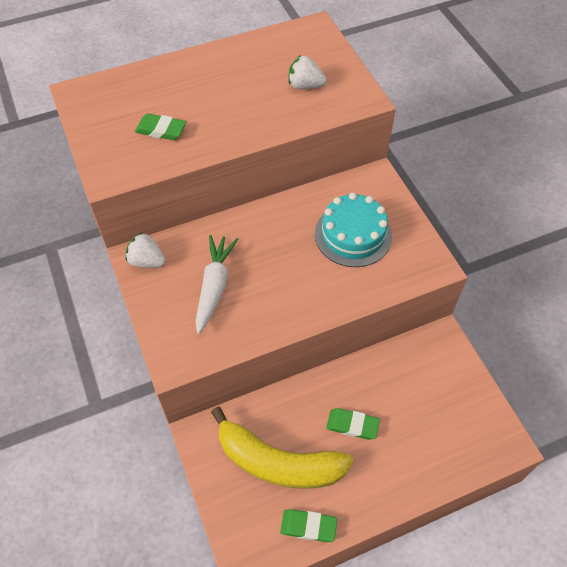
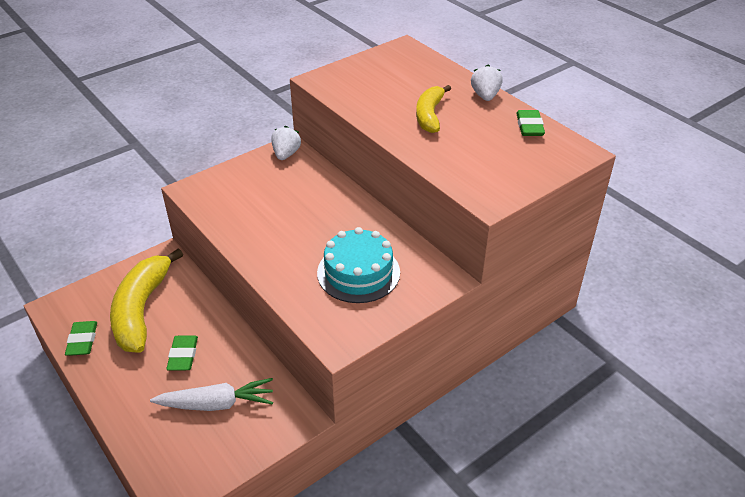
camera: 75 degrees right, 15 degrees down
green eraser [135,113,186,140] -> green eraser moved to [516,110,545,136]
white carrot [195,235,238,334] -> white carrot moved to [150,378,273,411]
white strawberry [289,55,327,89] -> white strawberry moved to [471,64,503,101]
none -> yellow banana [416,85,451,133]

